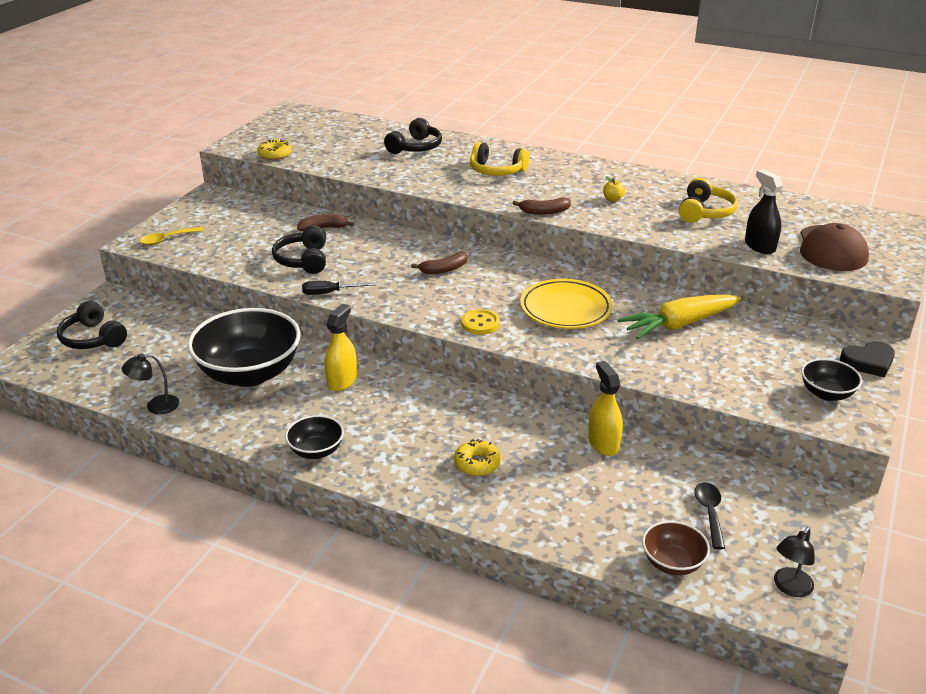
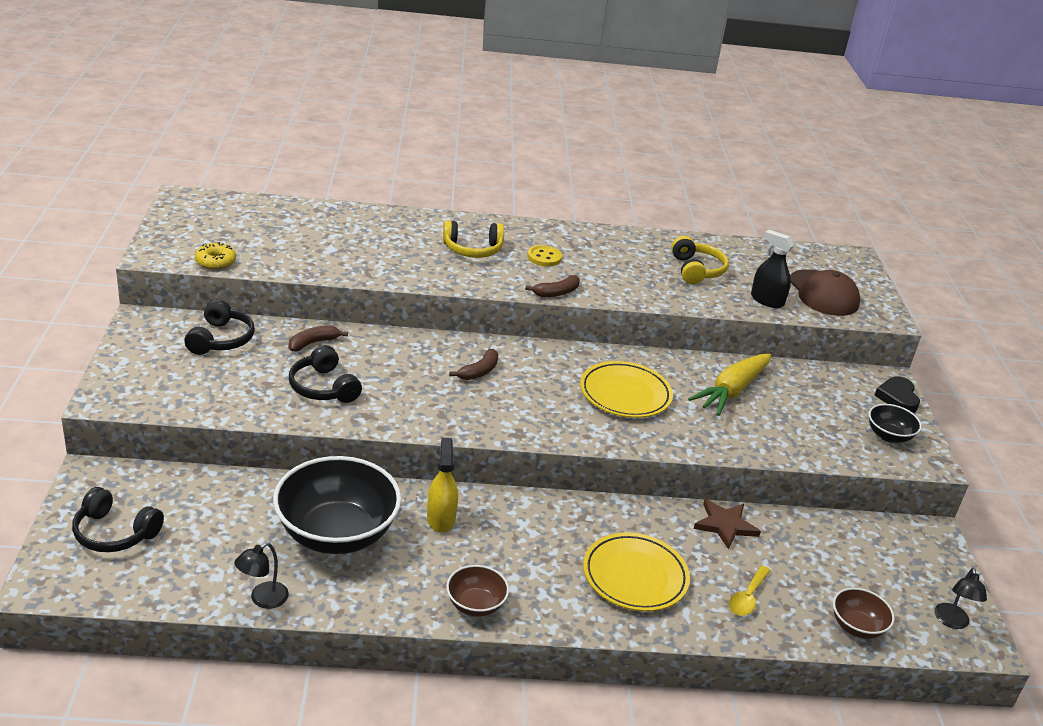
camera: 30 degrees left, 0 degrees up
yellow spoon [139,227,203,245] -> yellow spoon moved to [729,565,771,616]
black bowl [285,415,344,459] -> brown bowl [446,565,509,617]
black screwdriver [302,281,377,295] -> none
black headphones [384,118,442,154] -> black headphones moved to [184,300,255,355]
yellow donut [454,439,501,476] -> yellow plate [583,532,690,611]
yellow button [461,309,500,334] -> yellow button moved to [527,245,562,267]
yellow spray bottle [588,361,623,456] -> brown star [694,499,761,550]
yellow apple [603,176,625,202] -> none
black spoon [694,482,725,549] -> none
black heart [840,341,895,377] -> black heart turned 135 degrees clockwise [874,376,920,413]

